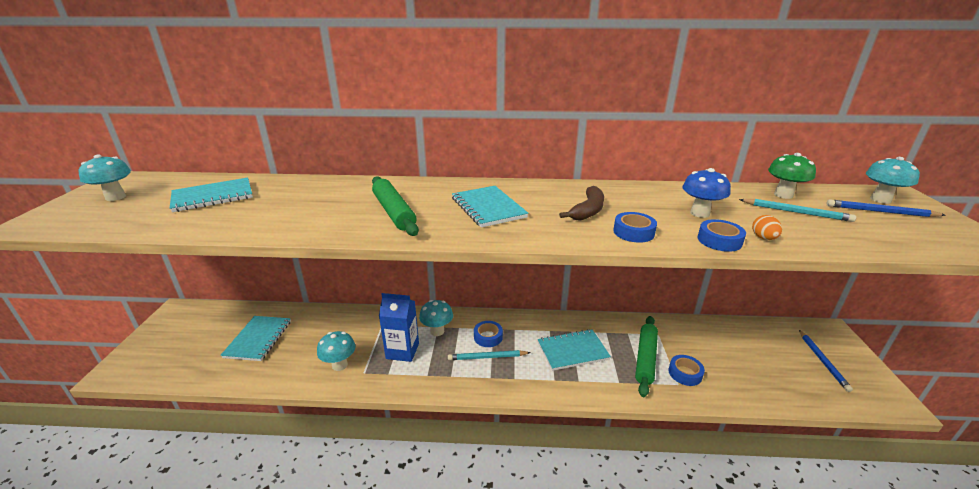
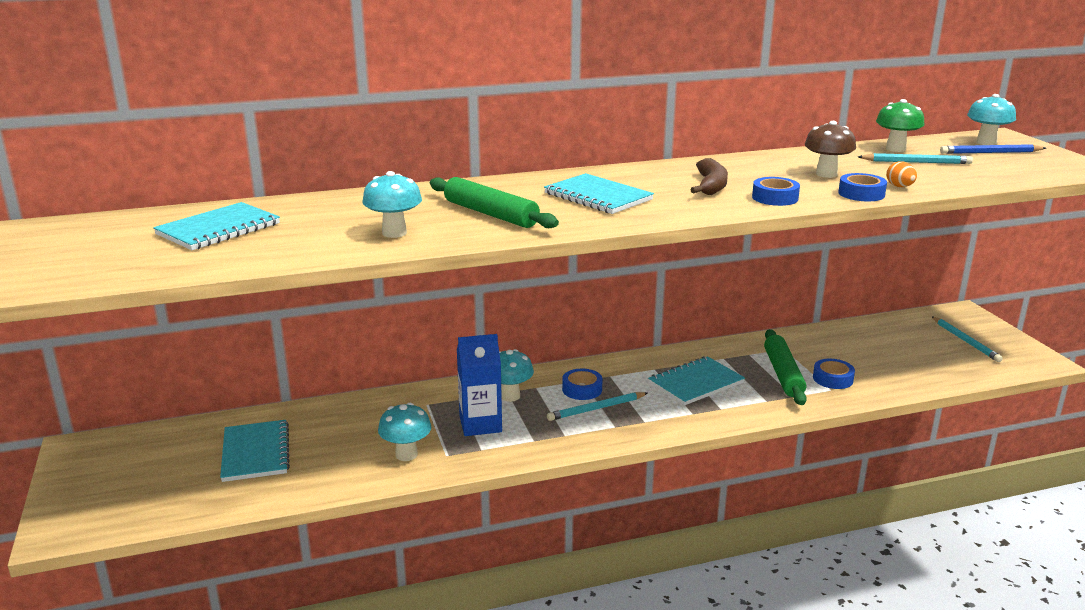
camera: 20 degrees left, 5 degrees down
turquoise mushroom [79,154,131,201] -> turquoise mushroom moved to [362,171,422,238]
blue mushroom [682,168,731,218] -> brown mushroom [804,121,856,178]
blue pencil [799,330,853,392] -> turquoise pencil [931,316,1003,362]

